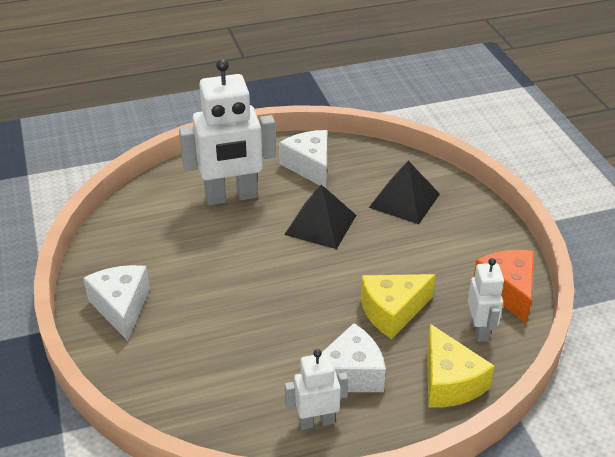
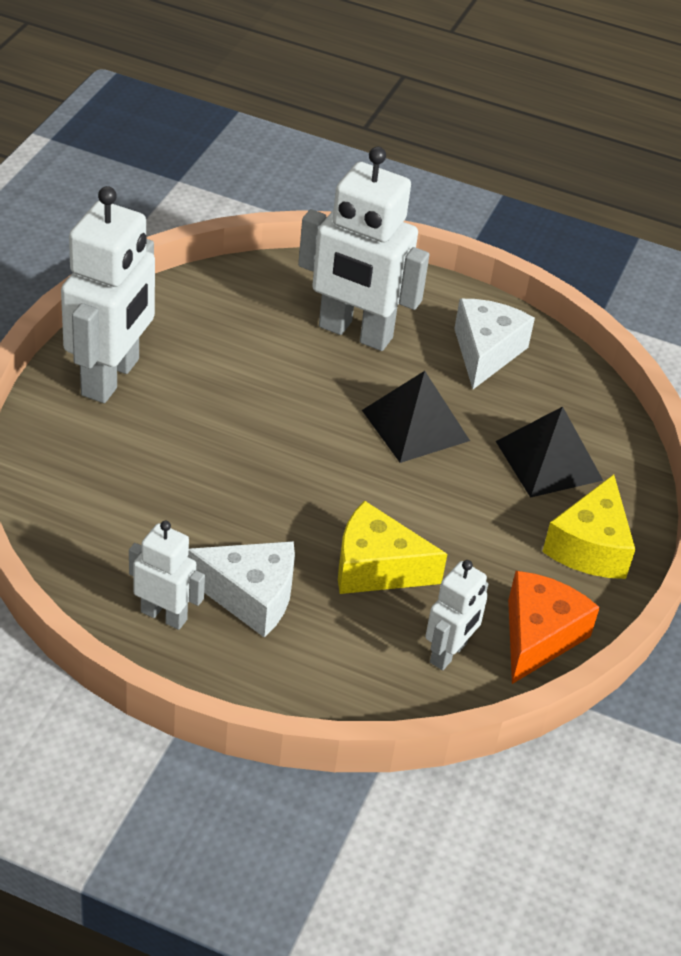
camera: 35 degrees right, 5 degrees up
white cheese [83,265,150,341] -> white robot [61,186,155,403]
yellow cheese [427,324,494,408] -> yellow cheese moved to [542,474,635,579]

